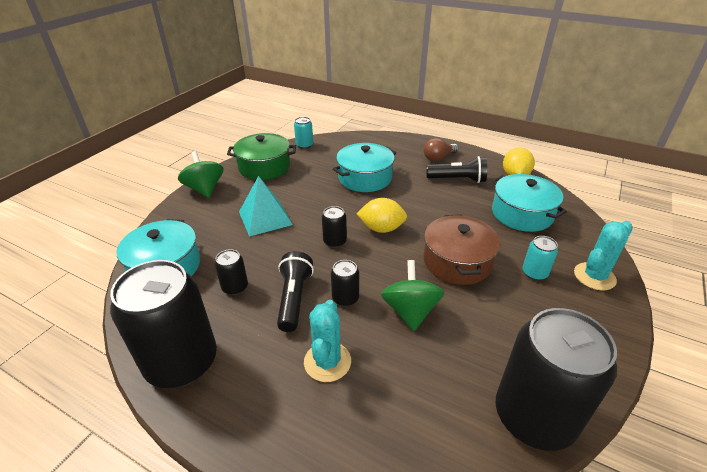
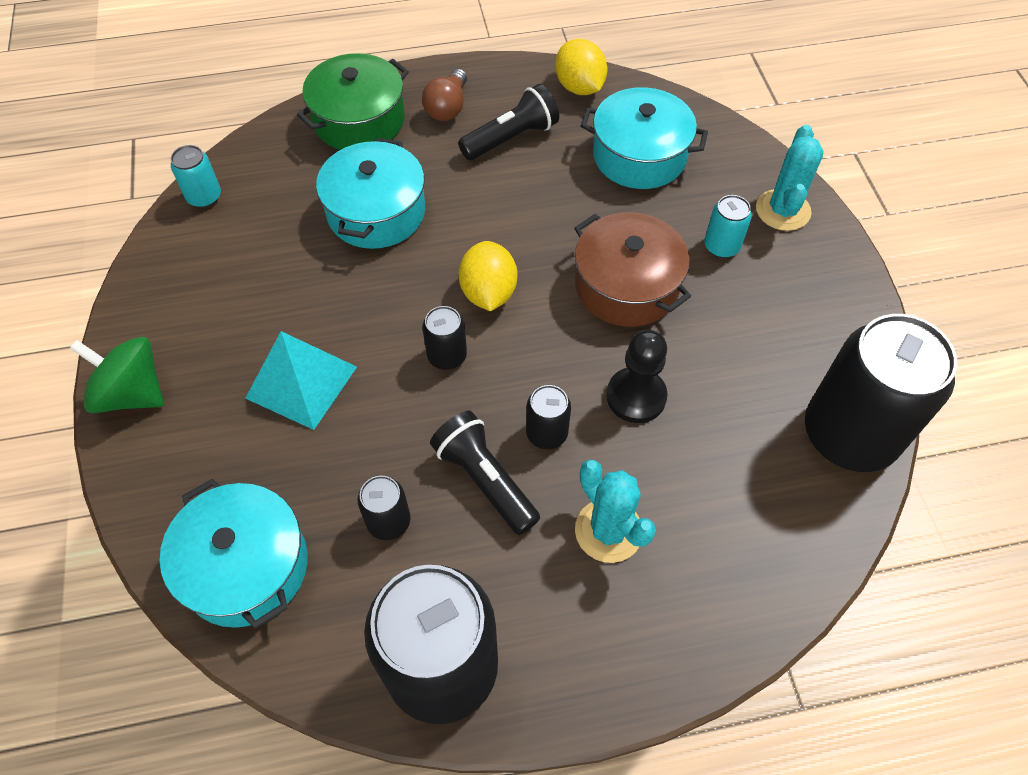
camera: 40 degrees left, 20 degrees up
green pot [227,133,296,180] -> green pot moved to [297,53,409,150]
yellow lemon [357,198,407,233] -> yellow lemon turned 60 degrees counterclockwise [459,241,517,311]
green spinning top [381,260,444,331] -> black pawn [606,330,668,423]

